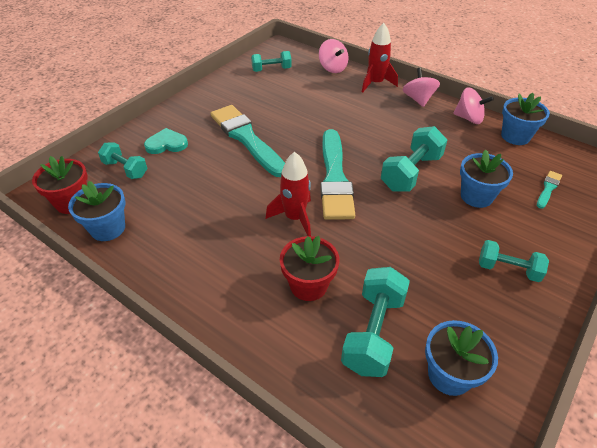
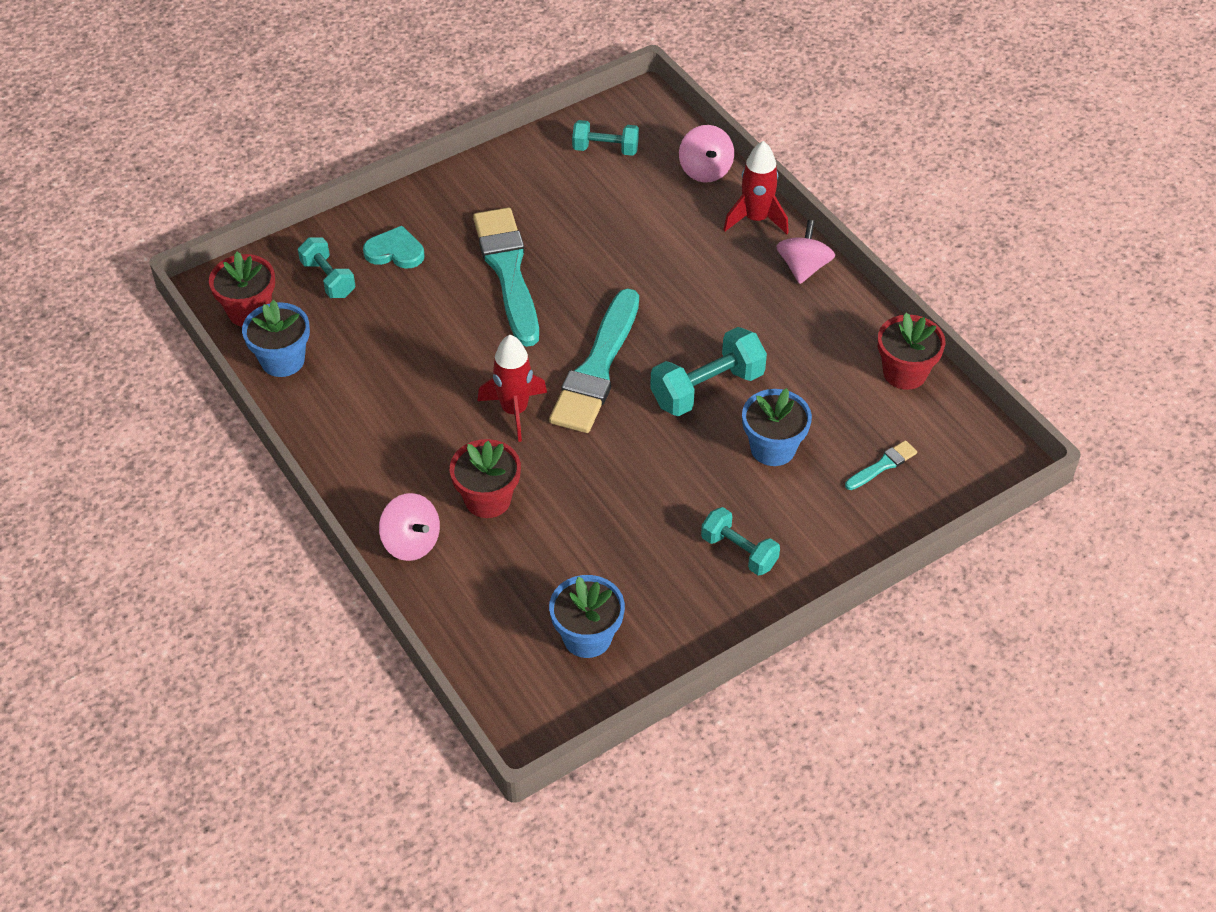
camera: 20 degrees right, 5 degrees up
turquoise dumbbell [341,267,410,377] -> none
pink spinning top [453,87,494,124] -> pink spinning top moved to [379,493,440,561]
blue flower pot [501,93,550,145] -> red flower pot [878,313,945,390]

